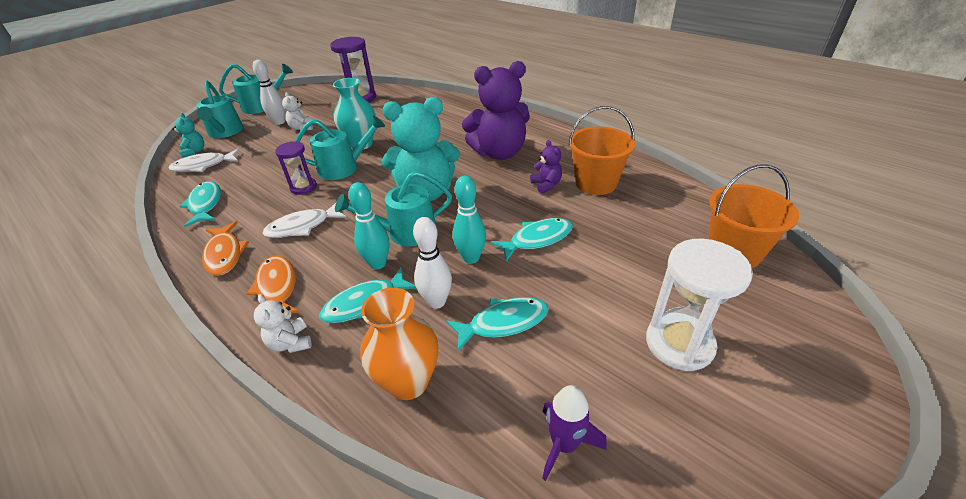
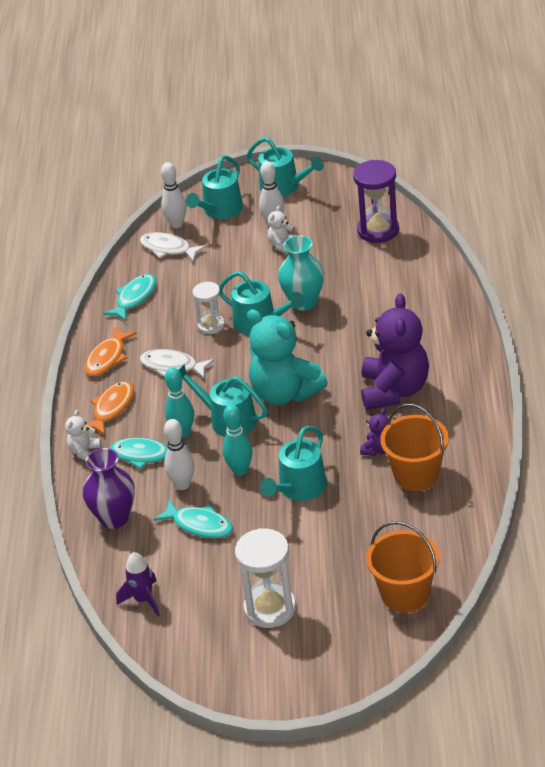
camera: 50 degrees right, 0 degrees up
turquoise teddy bear [172,113,204,158] -> white bowling pin [161,162,187,228]
purple hourglass [275,141,317,195] -> white hourglass [193,282,225,334]
orange vase [360,288,438,400] -> purple vase [83,448,135,529]
purple teddy bear [462,61,530,160] -> purple teddy bear turned 120 degrees counterclockwise [361,293,429,410]
turquoise fish [491,218,573,262] -> turquoise watering can [260,426,327,501]

